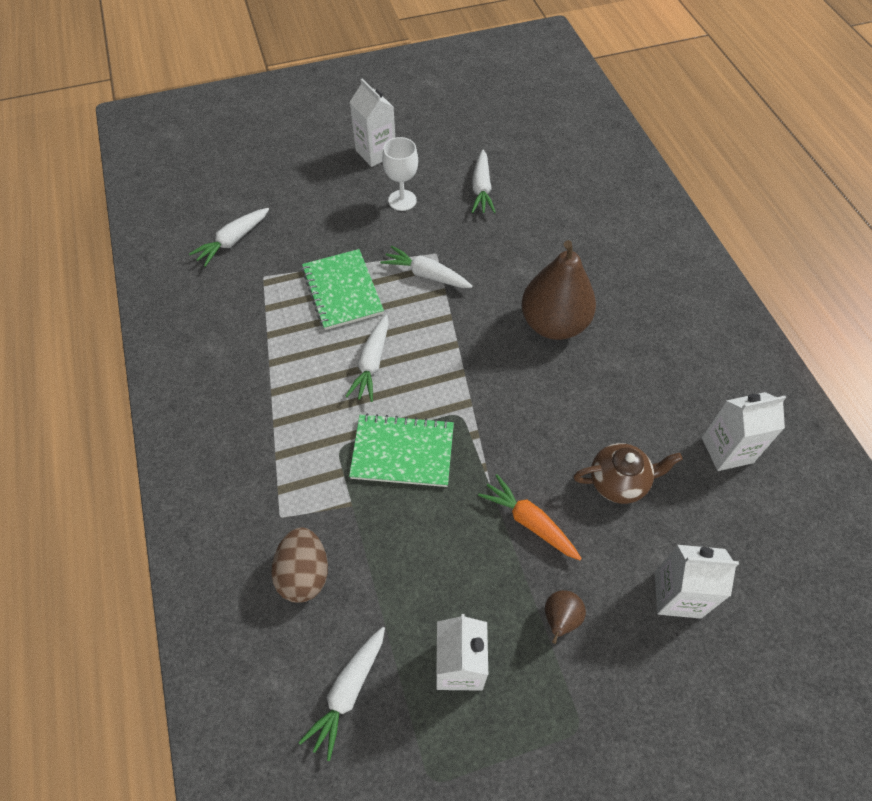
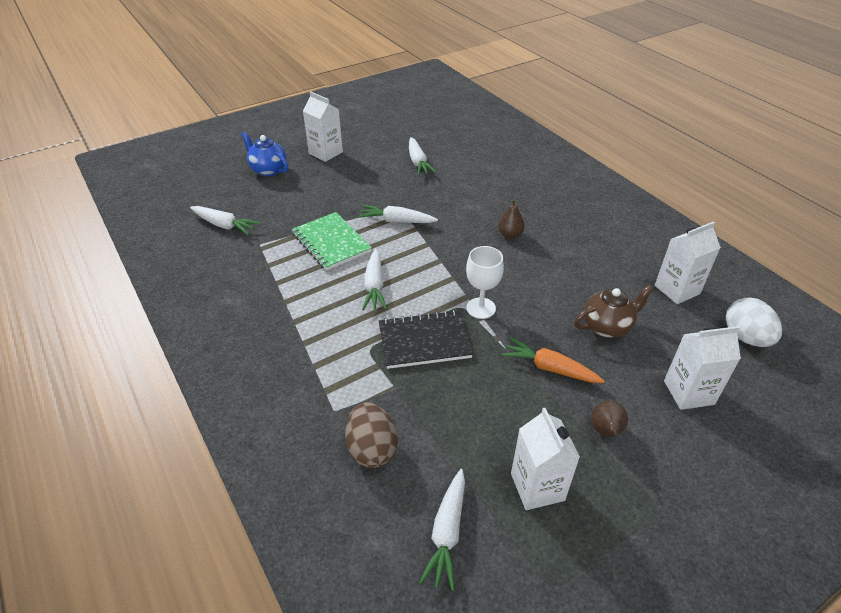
camera: 15 degrees left, 15 degrees down
white carrot [189,208,269,267] -> white carrot turned 90 degrees counterclockwise [190,206,260,235]
green notebook [349,413,454,487] -> black notebook [379,310,473,369]
white goblet [382,137,418,211] -> white goblet moved to [466,246,504,319]
brown pear [521,240,596,340] -> brown pear [498,199,524,239], size x0.45
none -> blue teapot [241,131,288,176]
none -> white egg [726,297,782,347]

